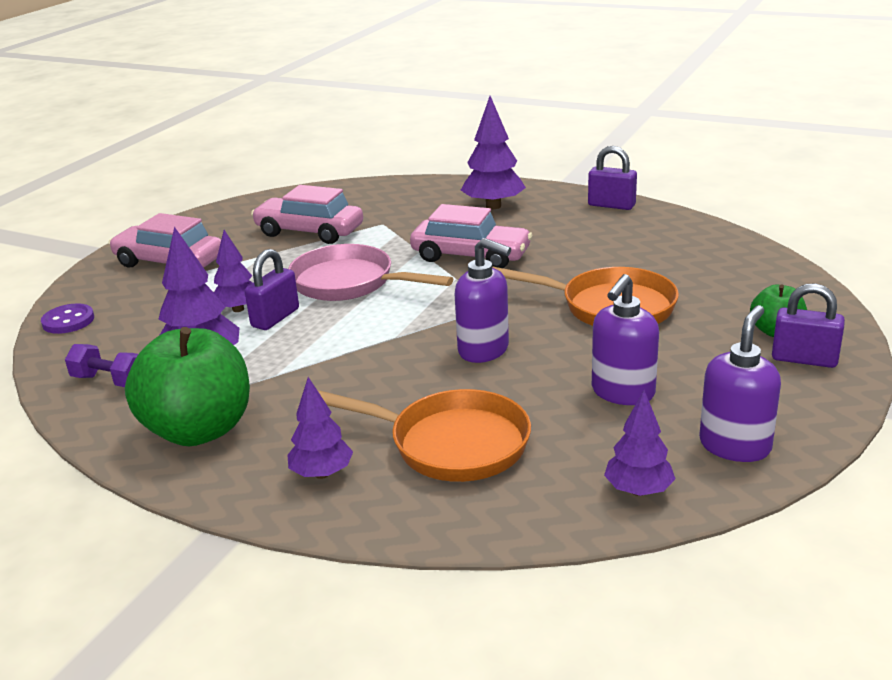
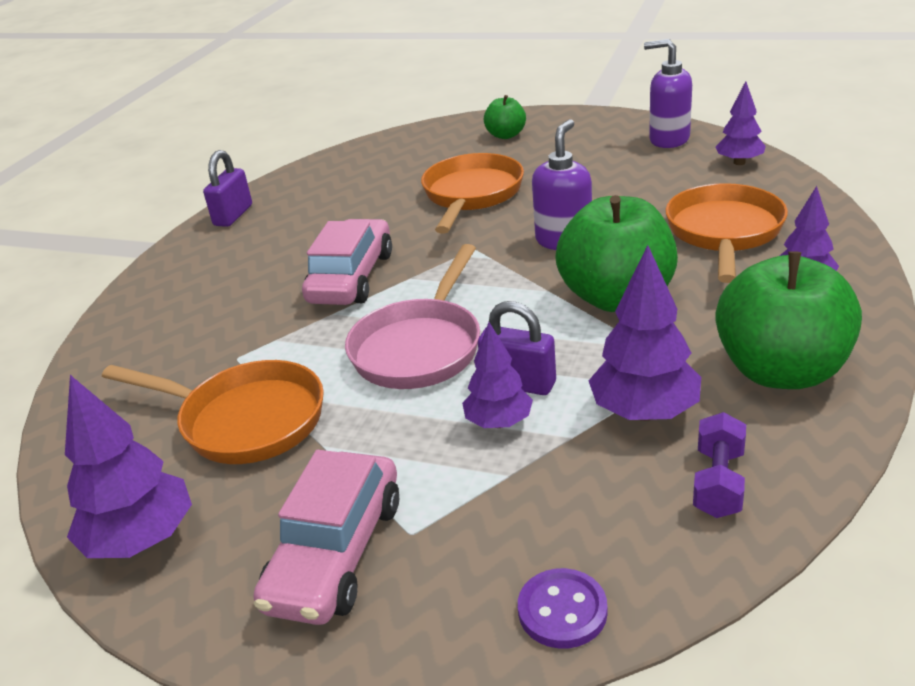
camera: 95 degrees left, 5 degrees up
pink car [251,185,363,244] -> orange pan [102,360,324,464]
purple tree [460,96,526,209] -> purple tree moved to [65,375,192,558]
purple soap dispenser [592,274,659,405] -> none
purple padlock [772,283,845,368] -> none
none -> green apple [555,195,678,312]

